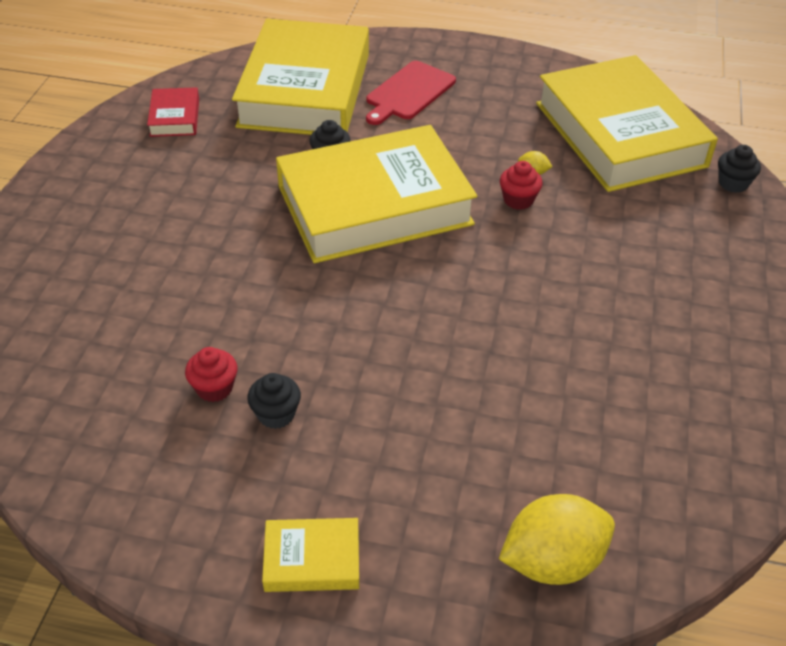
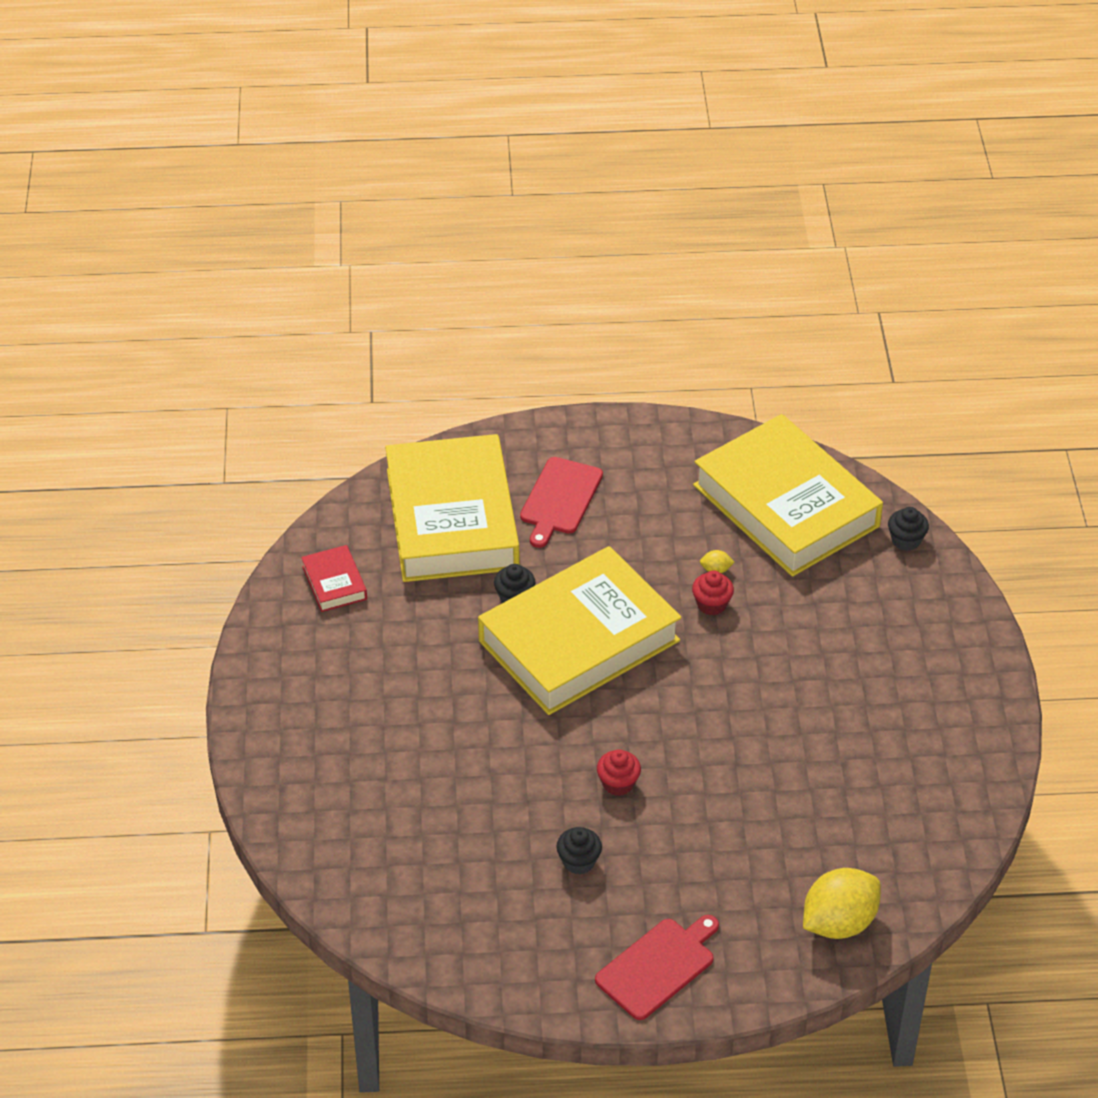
camera: 15 degrees left, 0 degrees up
red cupcake [185,347,237,402] -> red cupcake moved to [597,749,641,796]
yellow book [262,518,359,592] -> red cutting board [595,915,719,1020]

